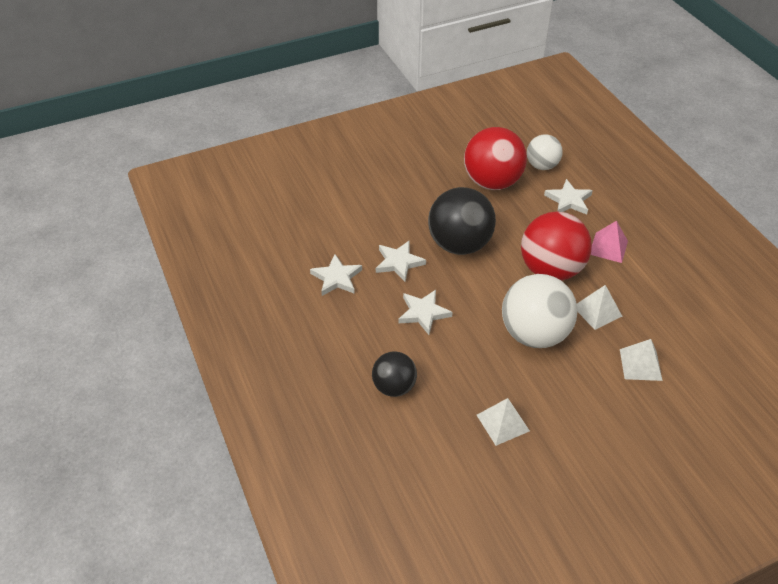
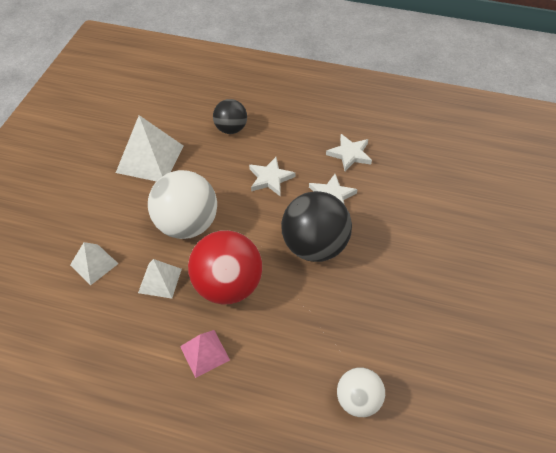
camera: 130 degrees right, 5 degrees up
red ball [464,127,527,190] -> none
white pyramid [477,398,530,446] -> white pyramid [116,115,183,182], size x1.73
white star [544,179,593,214] -> none

